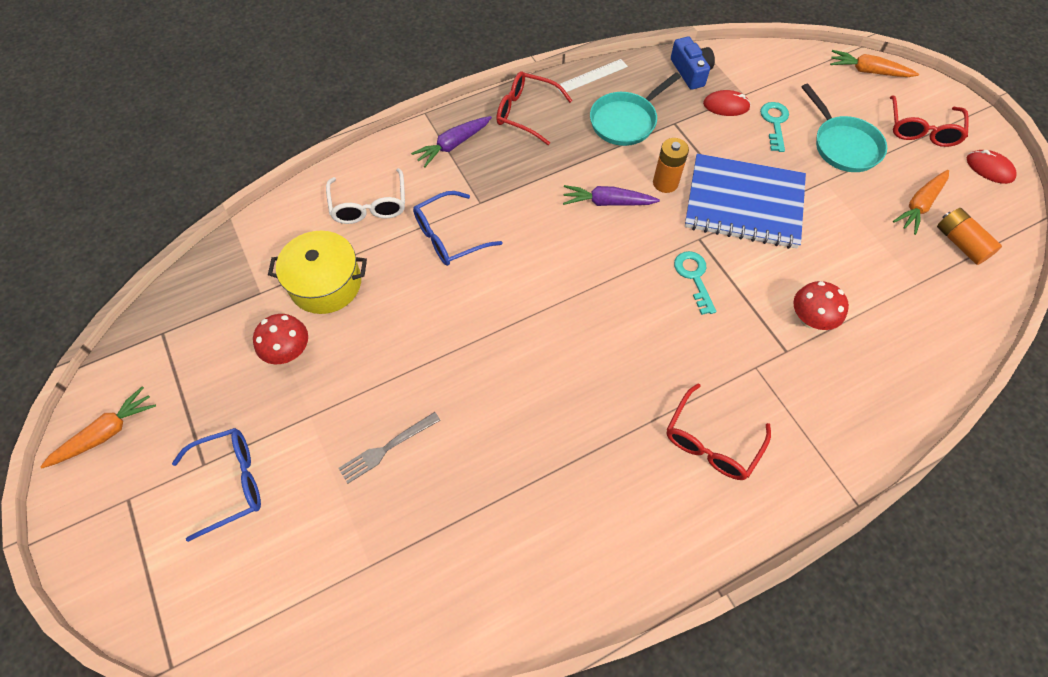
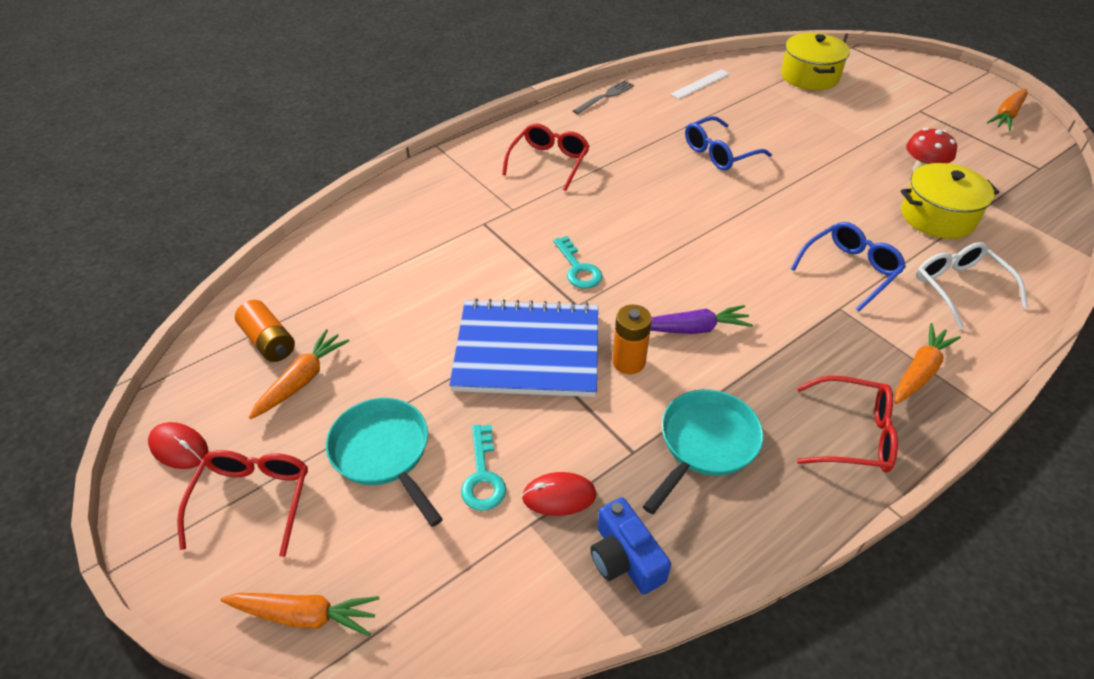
camera: 170 degrees right, 15 degrees down
blue glasses [172,428,261,542] -> blue glasses moved to [685,116,772,170]
grey fork [338,412,441,484] -> grey fork moved to [573,80,634,114]
purple carrot [411,116,492,168] -> orange carrot [895,323,961,404]
white ruler [557,59,628,94] -> white ruler moved to [670,69,730,99]
red mushroom [793,281,849,330] -> none
none -> yellow pot [781,33,850,90]

